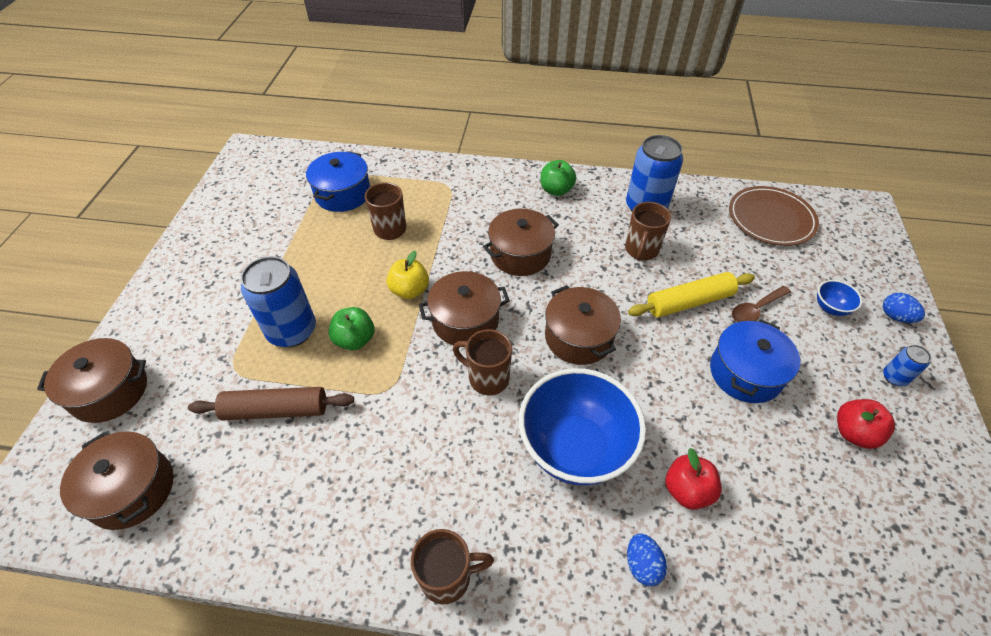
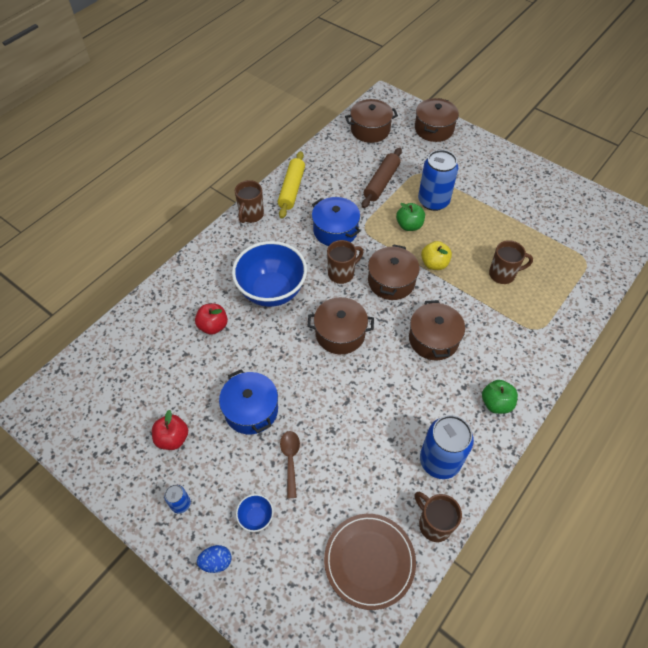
camera: 120 degrees right, 5 degrees up
blue pot [306,151,370,212] -> blue pot moved to [312,197,361,246]
brown mug [625,202,671,261] -> brown mug moved to [415,492,462,542]
blue egg [627,533,667,586] -> none
yellow rolling pin [628,272,755,317] -> yellow rolling pin moved to [278,151,305,219]

